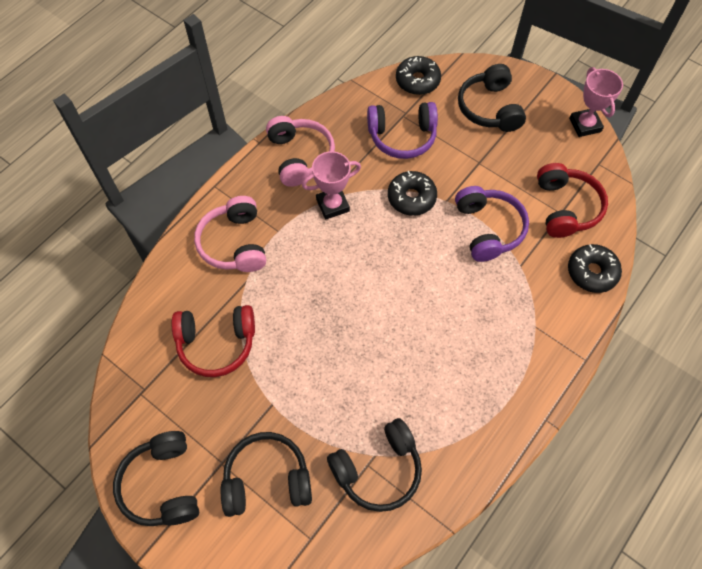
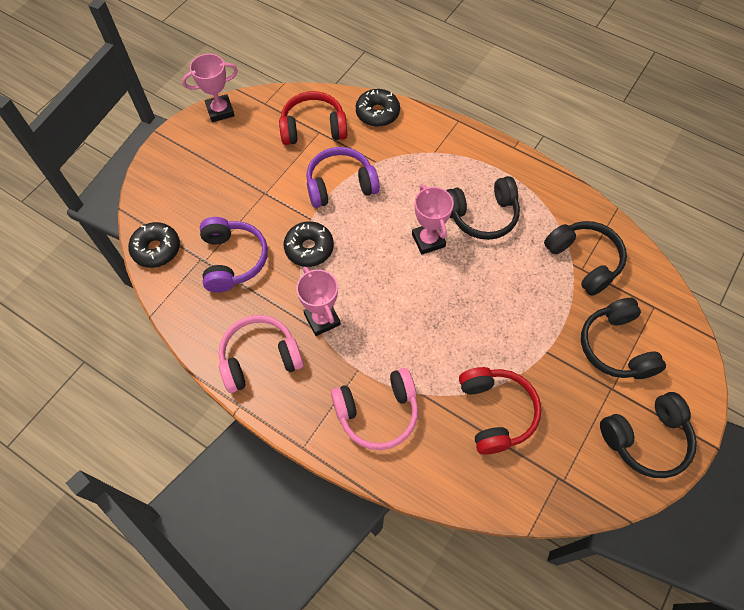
camera: 95 degrees left, 0 degrees up
black headphones [458,64,526,132] -> black headphones moved to [446,176,520,240]
none -> pink trophy [412,185,454,255]

